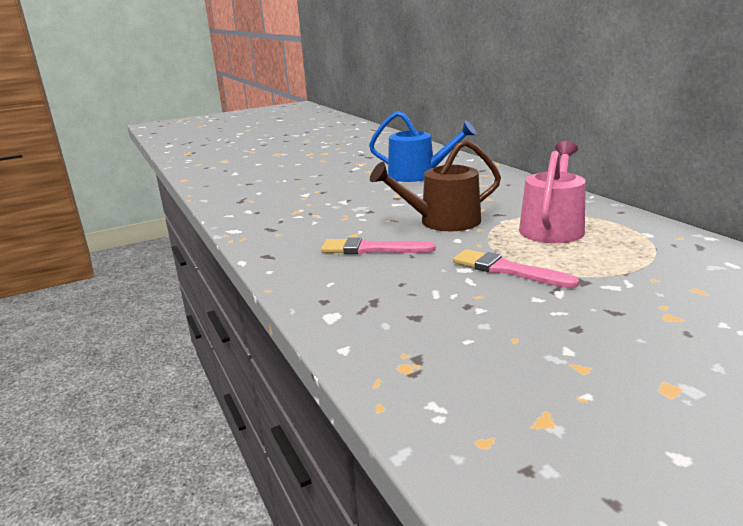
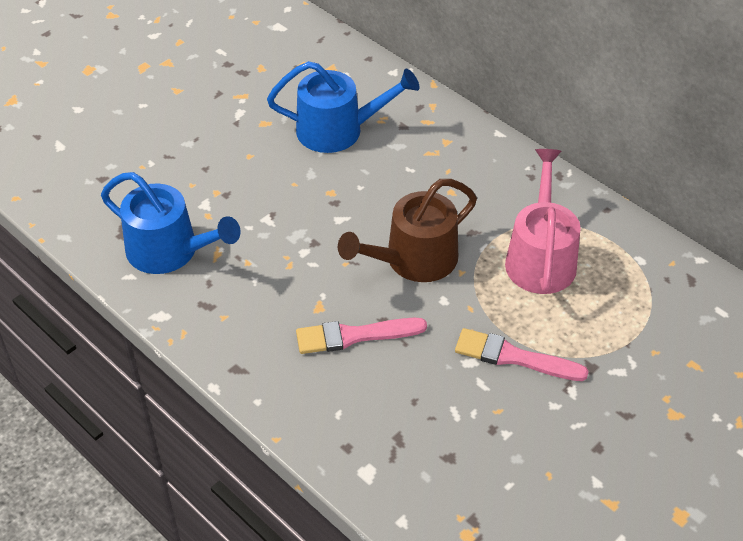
camera: 20 degrees left, 25 degrees up
none -> blue watering can [101,172,241,274]

